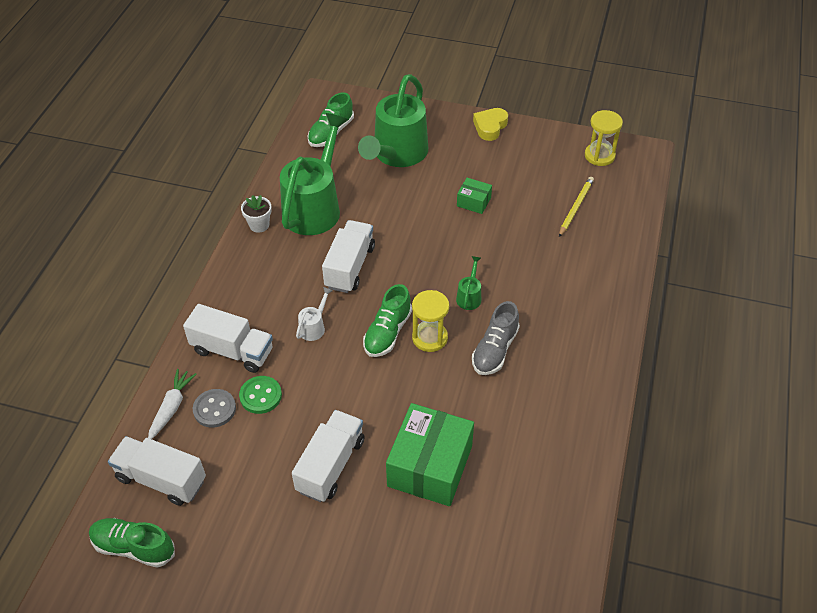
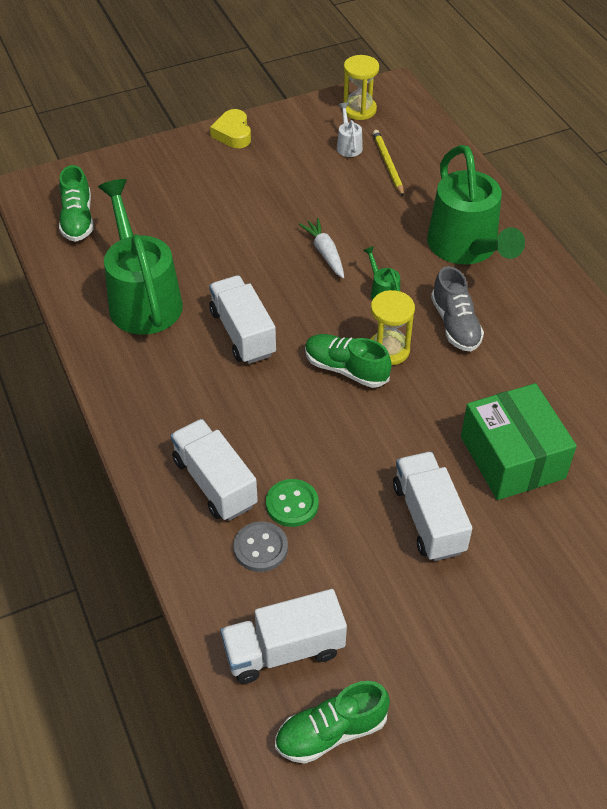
camera: 40 degrees left, 0 degrees up
white carrot [148,369,197,439] -> white carrot moved to [298,218,344,278]
white truck [183,304,273,373] -> white truck turned 105 degrees counterclockwise [170,419,258,521]
white flower pot [241,195,272,233] -> none
white watering can [296,287,333,341] -> white watering can moved to [337,103,363,157]
green watering can [358,74,428,167] -> green watering can moved to [427,145,525,264]
green shoe [363,284,412,357] -> green shoe turned 135 degrees clockwise [305,334,392,388]
green box [457,178,492,214] -> none

